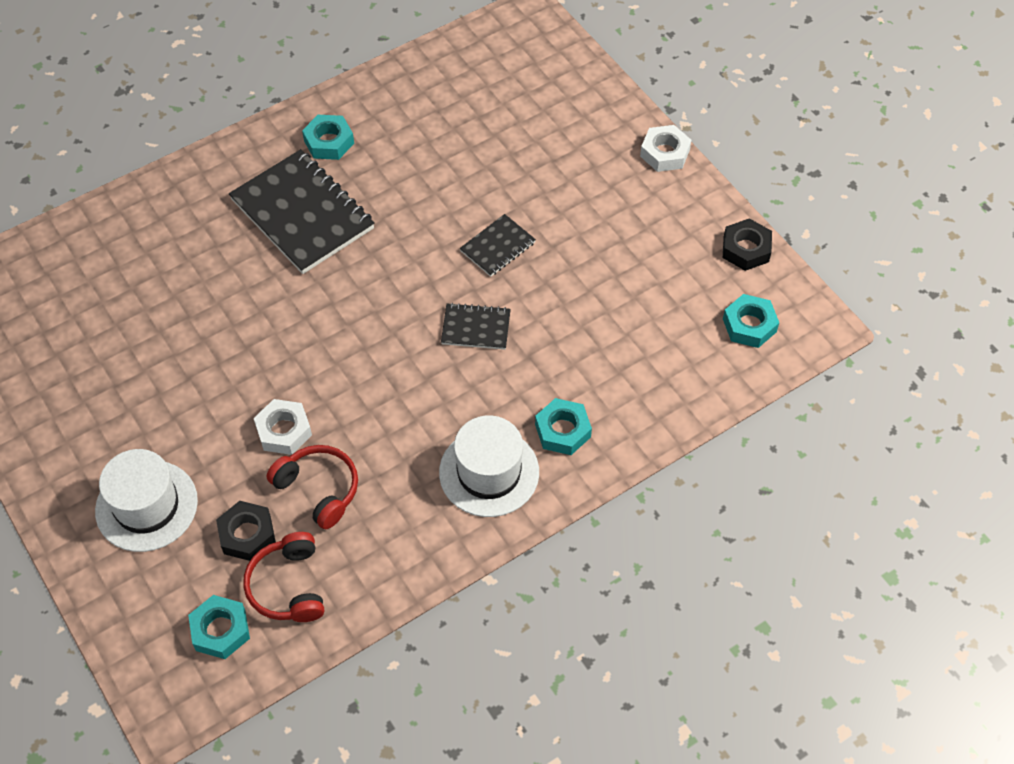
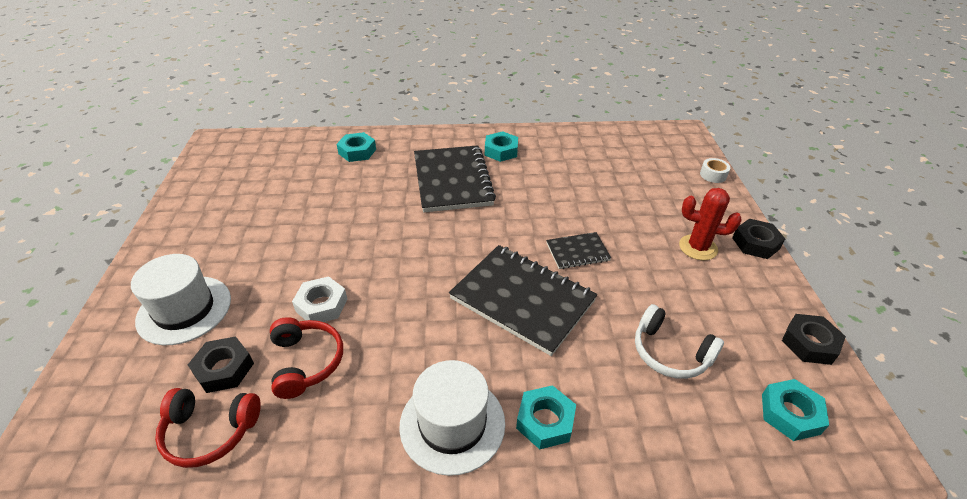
camera: 30 degrees right, 15 degrees down
turquoise nut [188,595,250,659] -> turquoise nut moved to [337,132,376,162]
red headphones [243,532,324,622] -> red headphones turned 105 degrees counterclockwise [155,388,261,468]
black notebook [441,303,511,350] -> black notebook [449,245,597,356], size x2.01
white nut [640,125,691,172] -> black nut [732,219,785,259]
none -> white headphones [635,304,724,379]
none -> red cactus [679,188,742,261]
none -> white tape [700,158,730,183]

